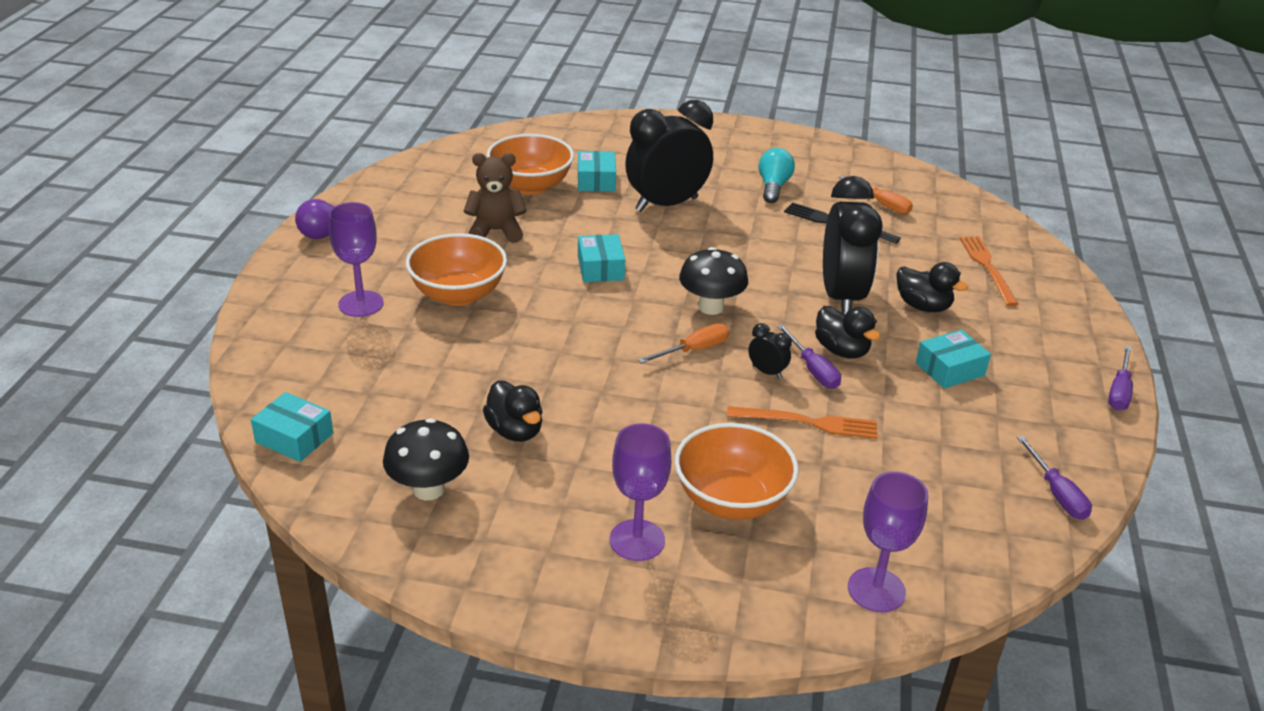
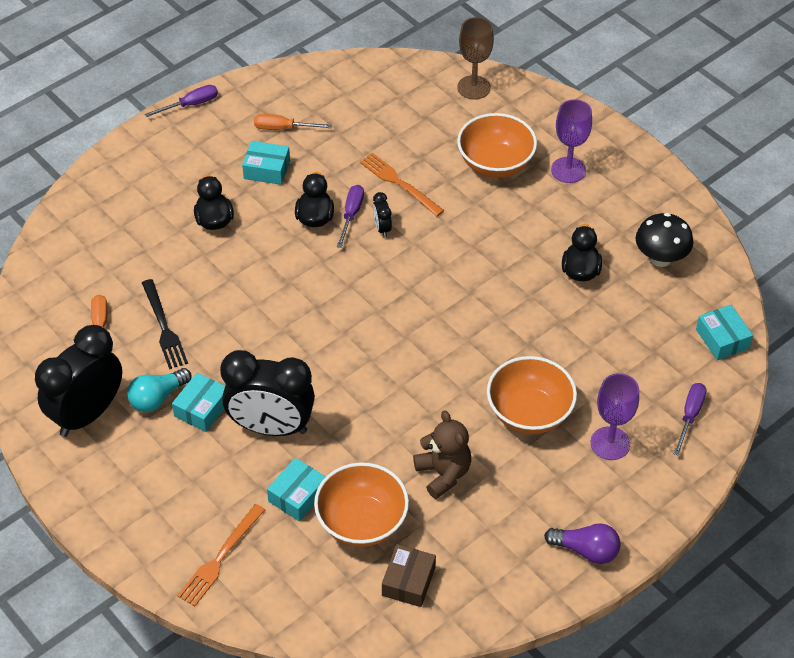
camera: 140 degrees left, 15 degrees up
brown teddy bear [464,153,527,243] -> brown teddy bear turned 150 degrees counterclockwise [413,411,471,499]
turquoise box [578,234,625,282] -> turquoise box moved to [172,373,225,432]
orange screwdriver [638,324,729,364] -> orange screwdriver moved to [254,114,332,130]
black mushroom [679,247,748,315] -> none
black clock [823,176,883,314] -> black clock moved to [35,325,122,437]
purple goblet [848,471,928,612] -> brown goblet [457,17,494,100]
orange fork [959,236,1018,306] -> orange fork moved to [177,504,265,607]
purple screwdriver [1017,436,1092,520] -> purple screwdriver moved to [674,383,706,456]
none -> brown box [382,544,436,607]

